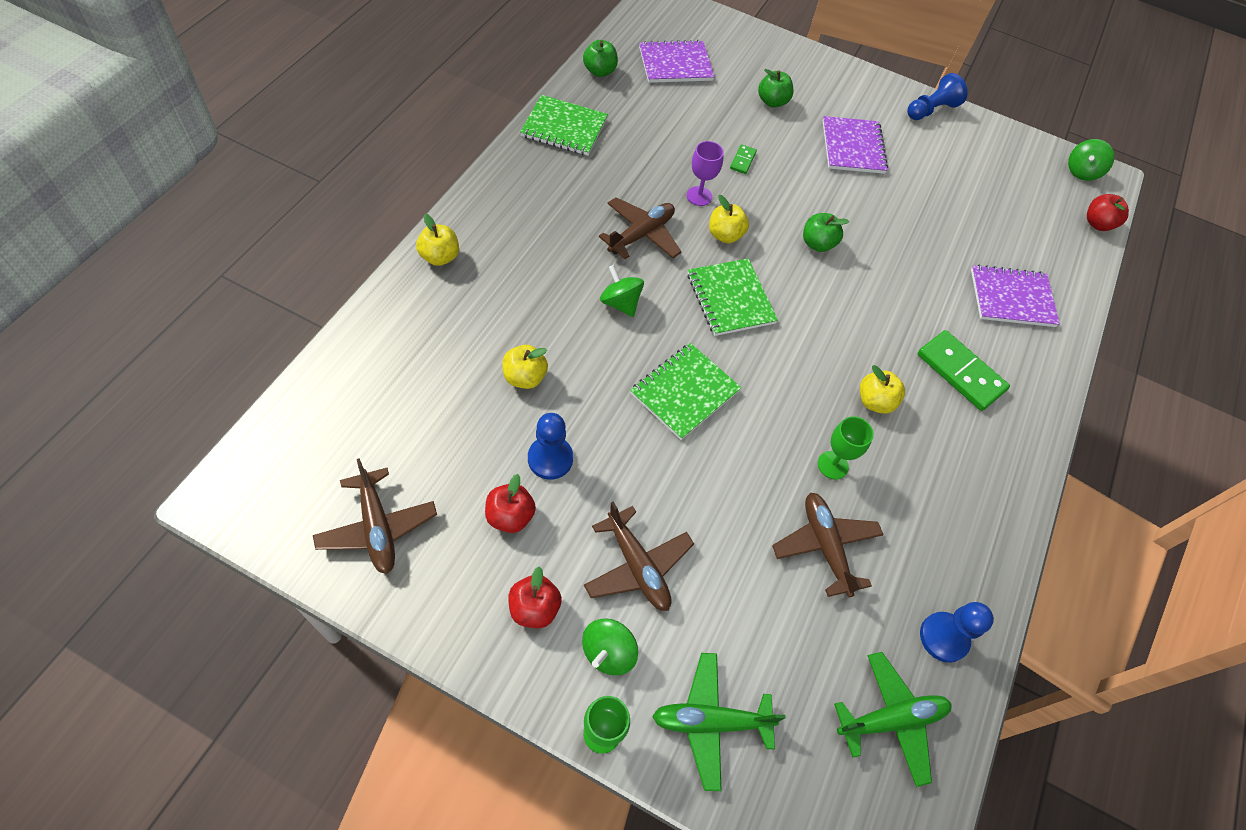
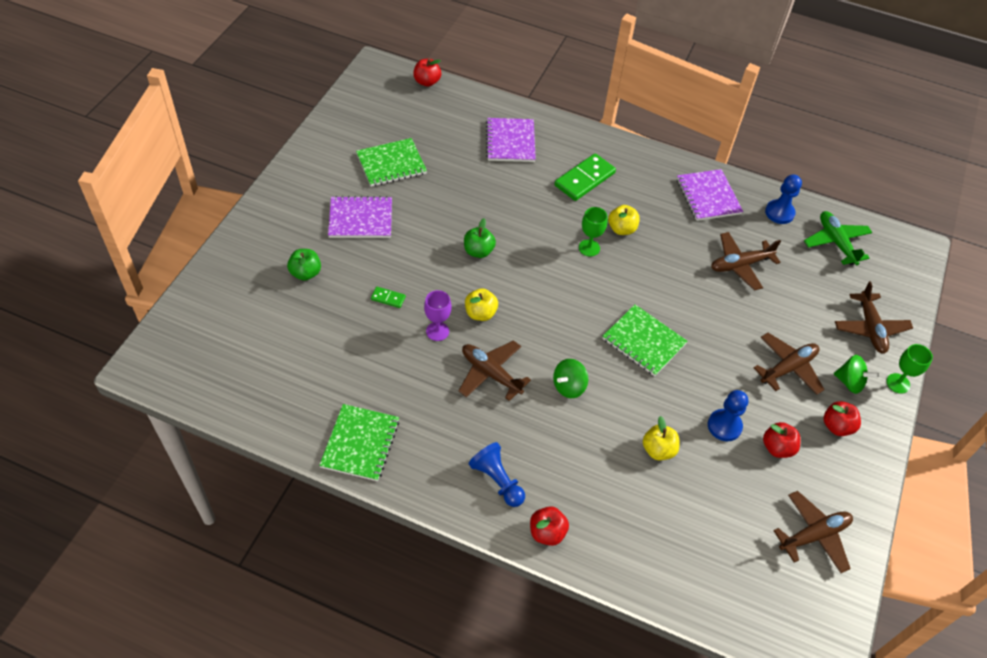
camera: 90 degrees left, 5 degrees down
yellow apple [416,214,459,266] -> red apple [530,506,569,546]
green apple [583,40,618,77] -> none
purple notebook [639,40,715,83] -> purple notebook moved to [677,169,743,221]
green plane [652,653,786,791] -> brown plane [835,281,913,354]
green notebook [688,258,778,336] -> green notebook moved to [356,138,427,187]
green goblet [818,416,874,480] -> green goblet moved to [579,207,608,257]
blue pawn [907,73,968,120] -> blue pawn moved to [468,442,525,507]
green spinning top [1068,139,1114,181] -> none

